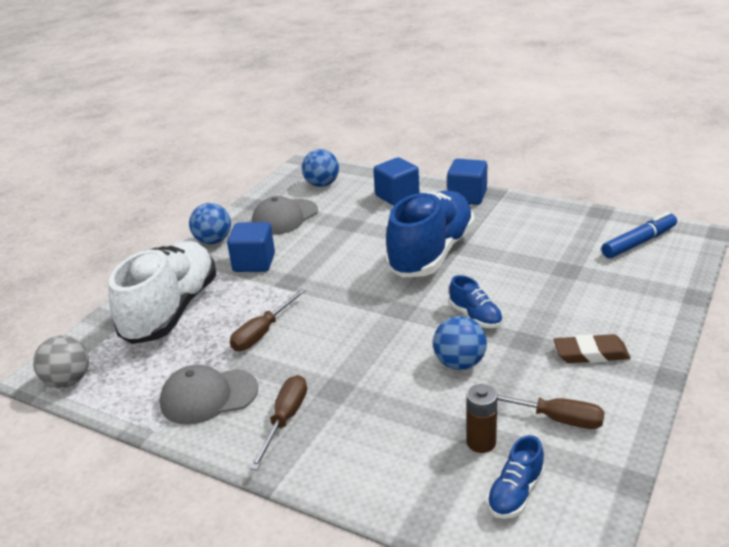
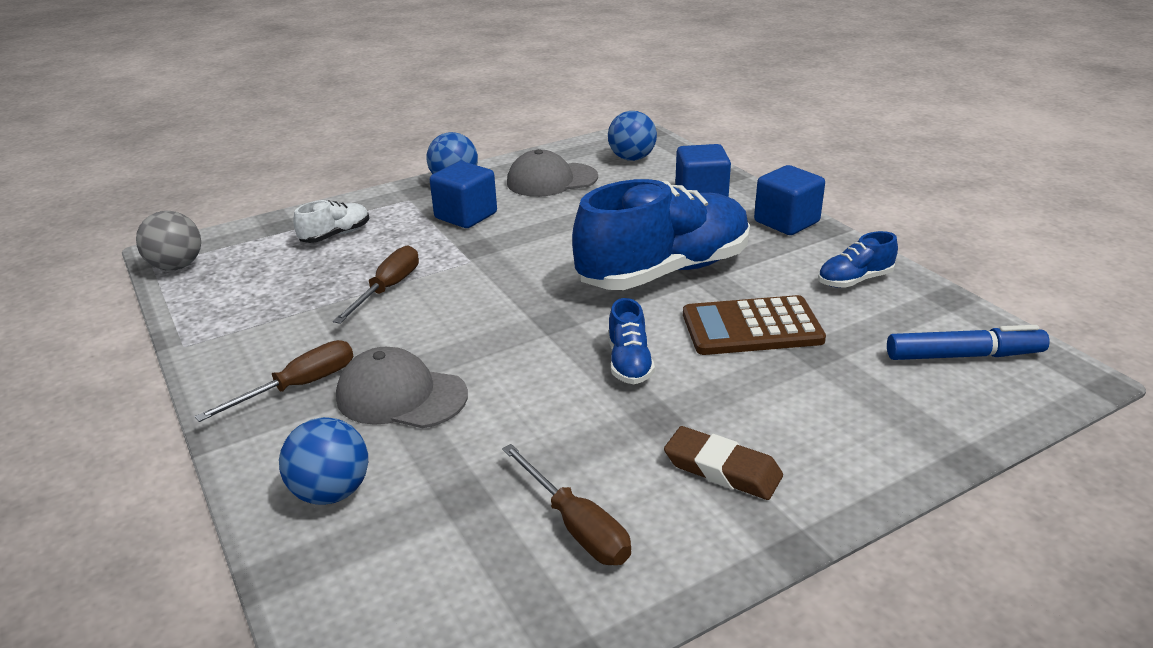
camera: 30 degrees right, 0 degrees up
white shoe [108,241,216,344] -> white shoe [293,200,369,243], size x0.43
grey cap [160,365,258,425] -> grey cap moved to [336,347,468,428]
brown screwdriver [230,288,306,351] -> brown screwdriver turned 135 degrees clockwise [333,246,419,324]
blue ball [433,316,487,370] -> blue ball moved to [279,417,368,505]
brown battery [466,384,497,453] -> none
blue shoe [487,435,545,519] -> blue shoe moved to [818,231,898,288]
none -> brown calculator [683,295,826,355]

